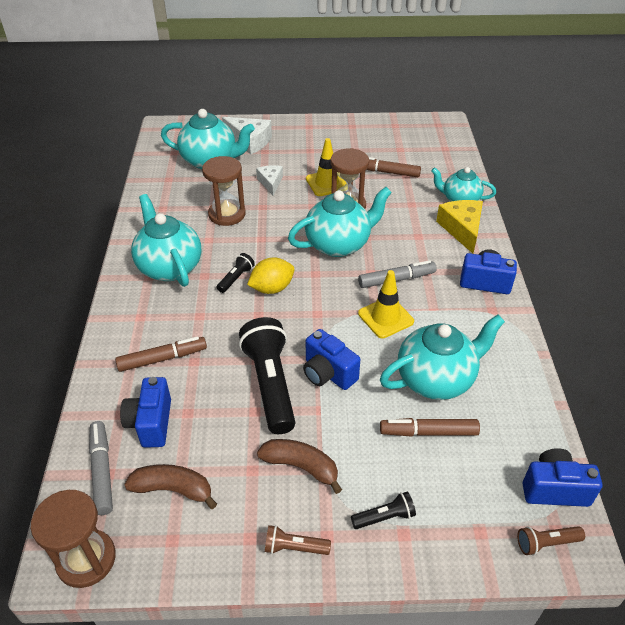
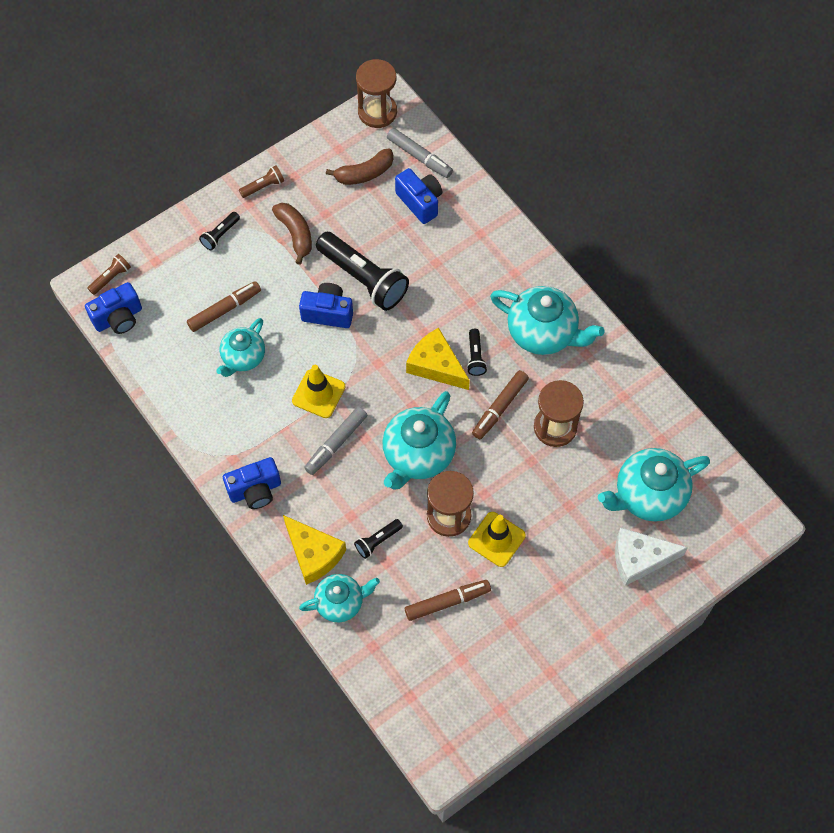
camera: 145 degrees right, 20 degrees up
brown marker [115,336,207,372] -> brown marker moved to [472,370,529,439]
yellow lemon [247,258,294,294] -> yellow cheese [406,328,470,390]
white cheese [256,165,283,195] -> none
brown banana [257,439,342,494] -> brown banana turned 105 degrees counterclockwise [272,203,312,265]
turquoise teapot [380,315,505,400] -> turquoise teapot [216,318,265,377], size x0.64
none -> black flashlight [354,519,403,559]

